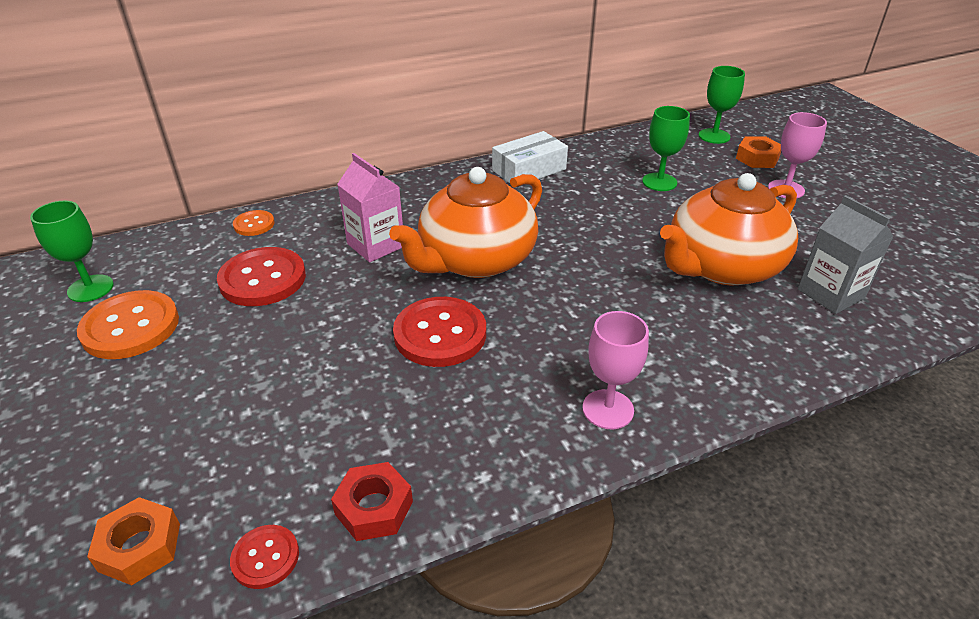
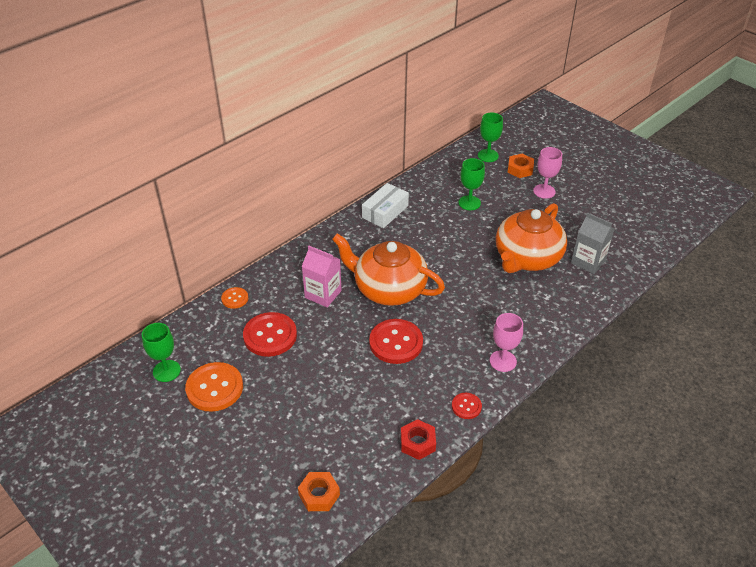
camera: 20 degrees left, 5 degrees up
red button [230,525,299,589] -> red button moved to [452,393,482,419]
orange teapot [389,167,542,278] -> orange teapot turned 90 degrees clockwise [332,233,445,306]

